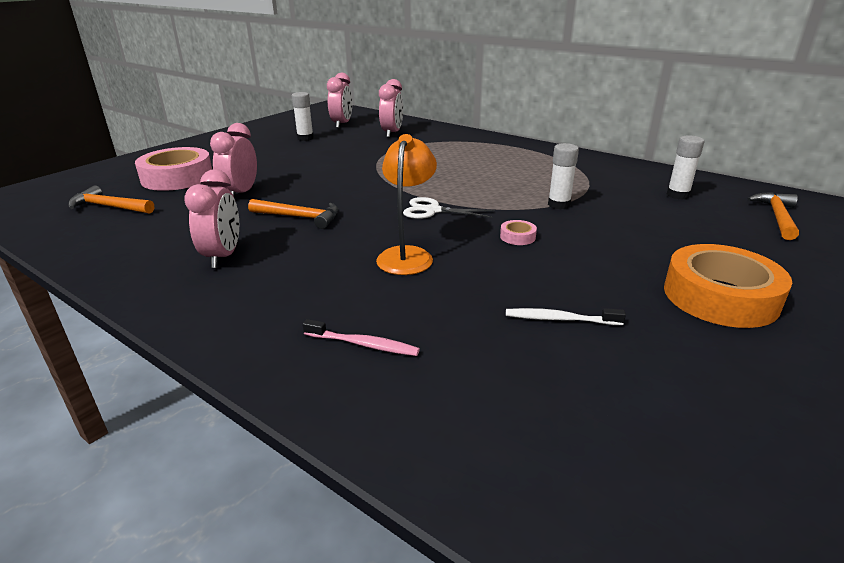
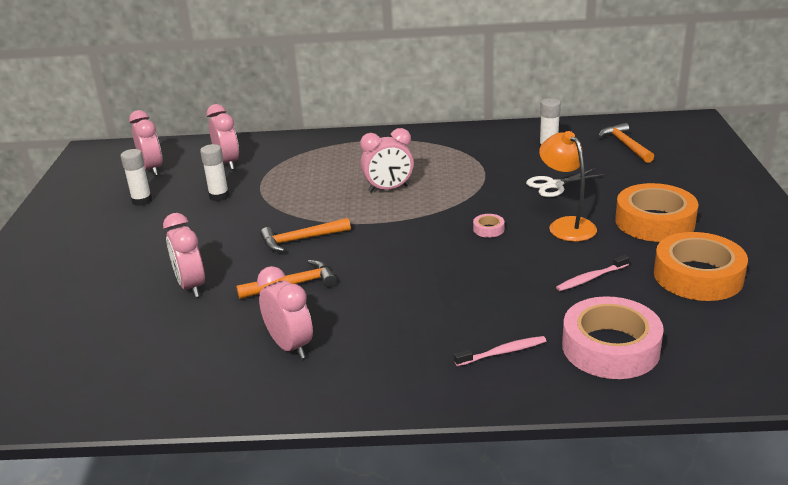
camera: 35 degrees left, 0 degrees up
orange hammer [68,185,154,214] -> orange hammer moved to [260,218,351,252]
pink tape [135,147,212,191] -> pink tape moved to [562,296,664,379]
orange lamp [376,134,437,275] -> orange lamp moved to [539,131,597,242]
white scissors [403,197,495,219] -> white scissors moved to [526,168,605,197]
white toothbrush [506,308,626,325] -> pink toothbrush [556,255,629,291]
white glue stick [548,143,579,210] -> white glue stick moved to [200,144,229,201]
none -> pink clock [360,128,414,193]
none -> orange tape [654,232,748,301]

